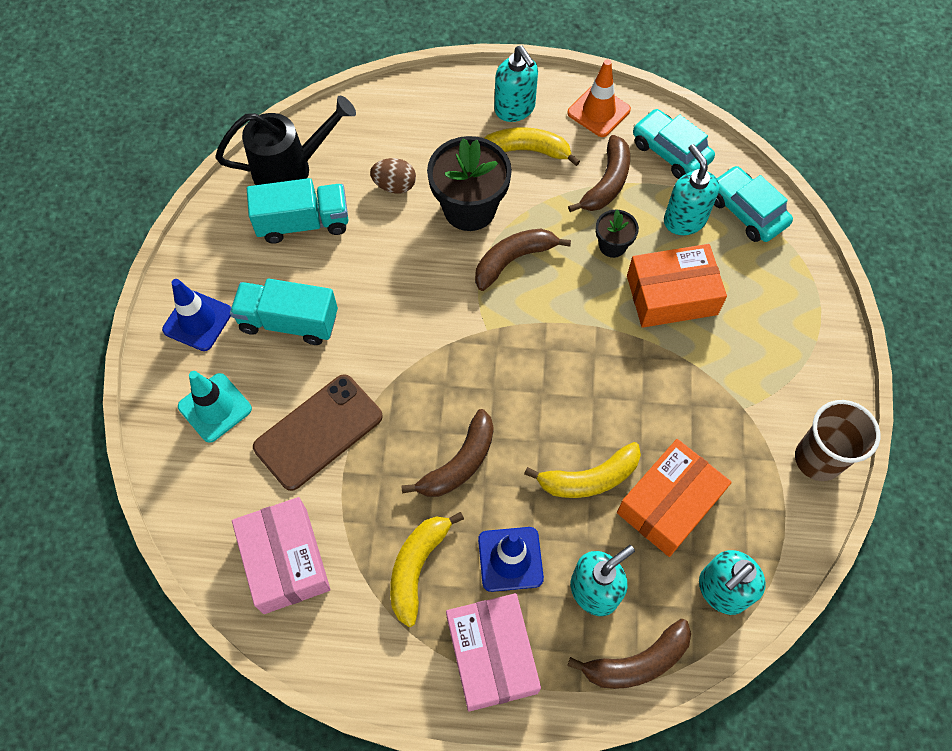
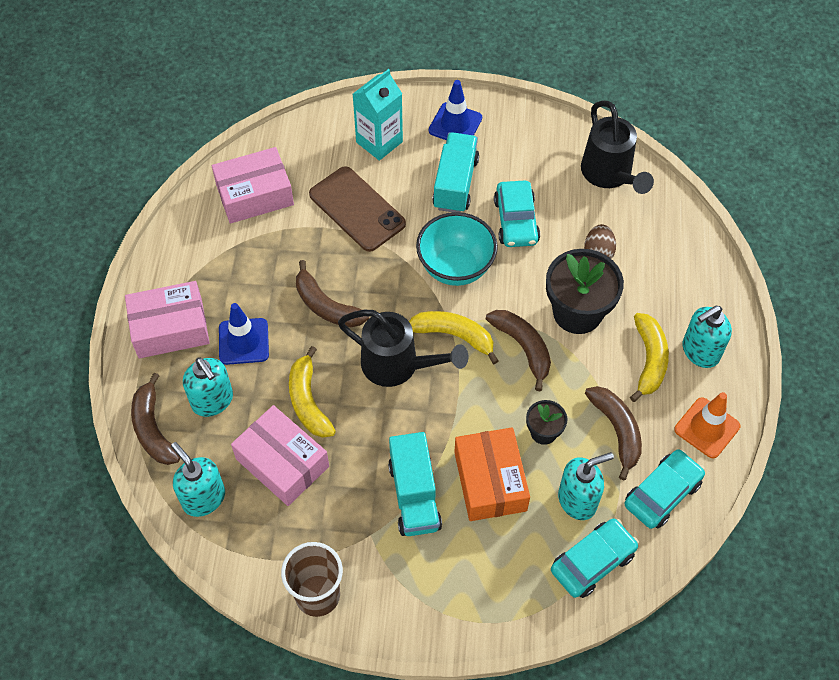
camera: 90 degrees right, 5 degrees down
turquoise traffic cone [178,371,252,443] -> turquoise carton [353,69,403,161]
turquoise truck [247,178,348,244] -> turquoise truck moved to [388,432,442,536]
yellow banana [390,512,464,627] -> yellow banana moved to [409,311,499,364]
brown banana [568,135,630,212] -> brown banana turned 135 degrees counterclockwise [585,386,642,480]
orange box [617,439,732,557] -> pink box [231,405,329,506]
none -> black watering can [338,310,468,387]
none -> turquoise bowl [416,212,498,286]
none -> turquoise car [494,180,540,247]

